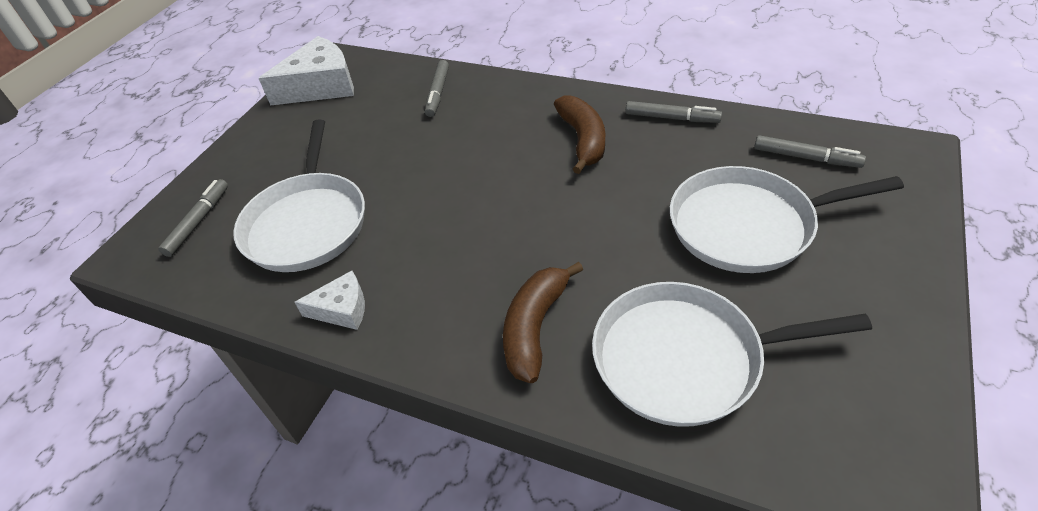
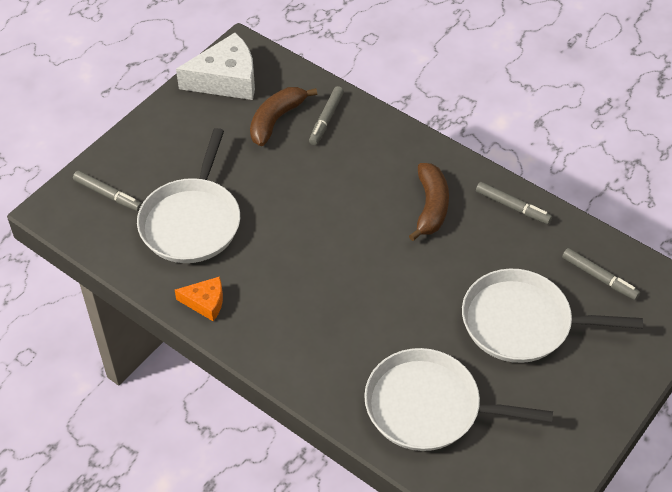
camera: 10 degrees right, 5 degrees up
grey marker [158,179,228,257] -> grey marker turned 90 degrees clockwise [73,171,142,211]
white cheese [294,271,365,330] -> orange cheese [175,276,223,321]
brown banana [503,262,583,383] -> brown banana moved to [250,87,317,146]

